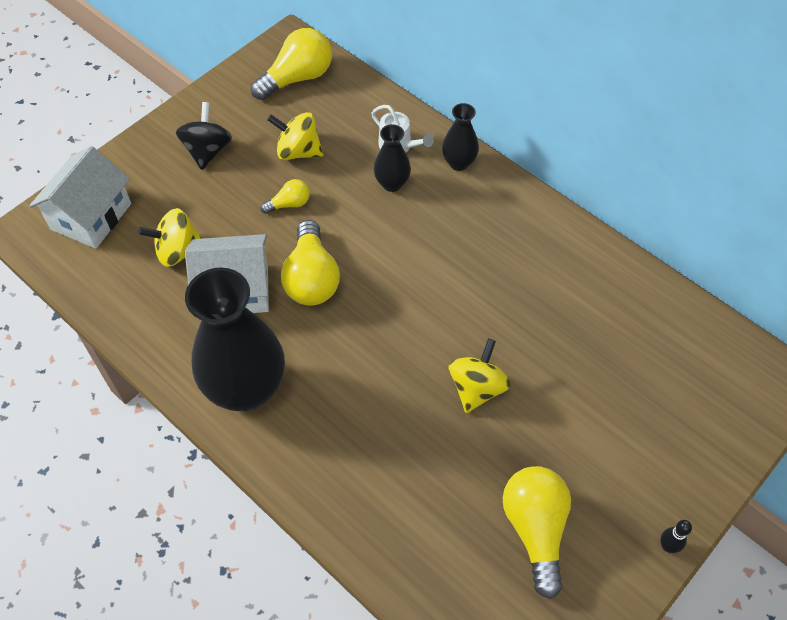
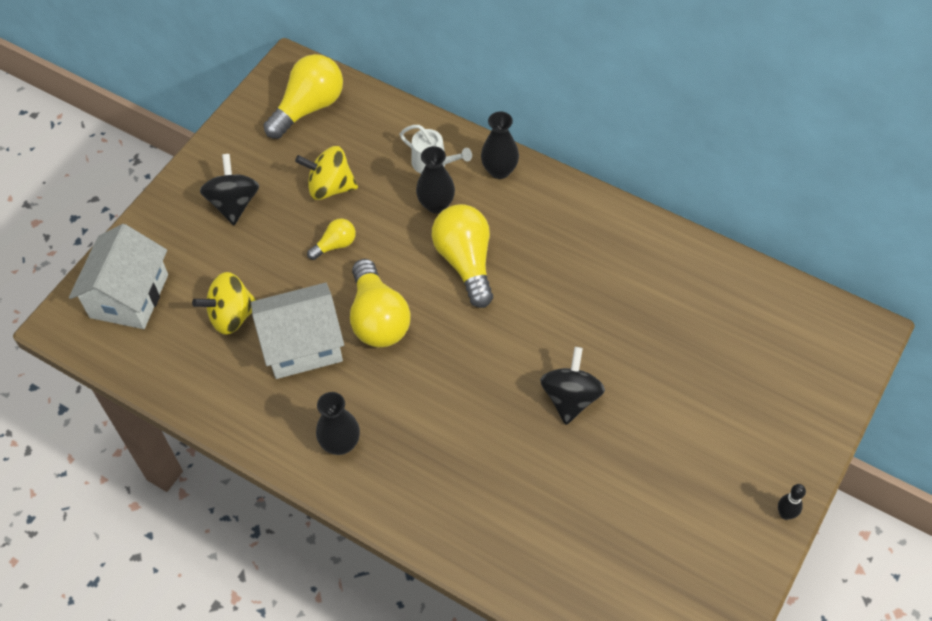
camera: 10 degrees left, 0 degrees up
black vase [185,267,285,411] -> black vase [316,392,360,455], size x0.48
yellow spinning top [449,338,511,413] -> black spinning top [540,347,605,425]
yellow light bulb [503,466,571,599] -> yellow light bulb moved to [432,204,493,308]

